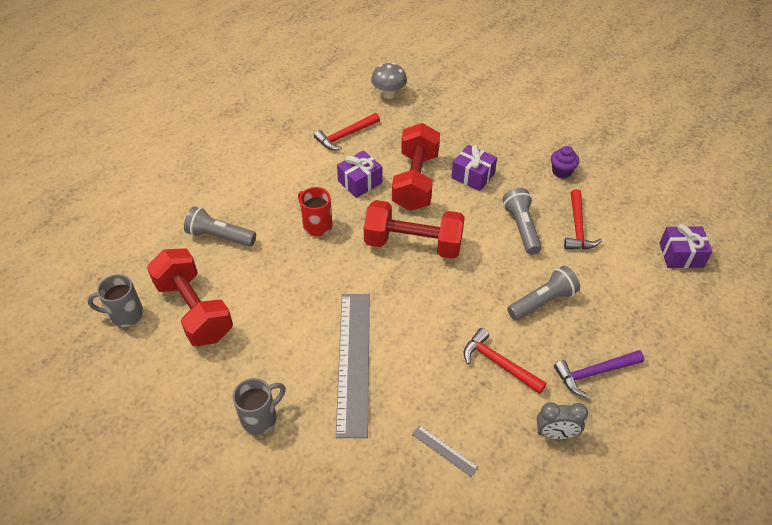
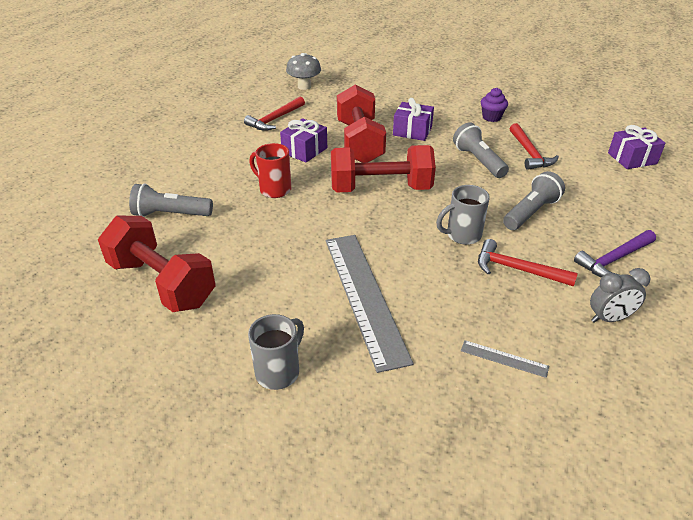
camera: 15 degrees left, 10 degrees down
grey mug [87,274,143,327] -> grey mug moved to [436,185,490,245]

